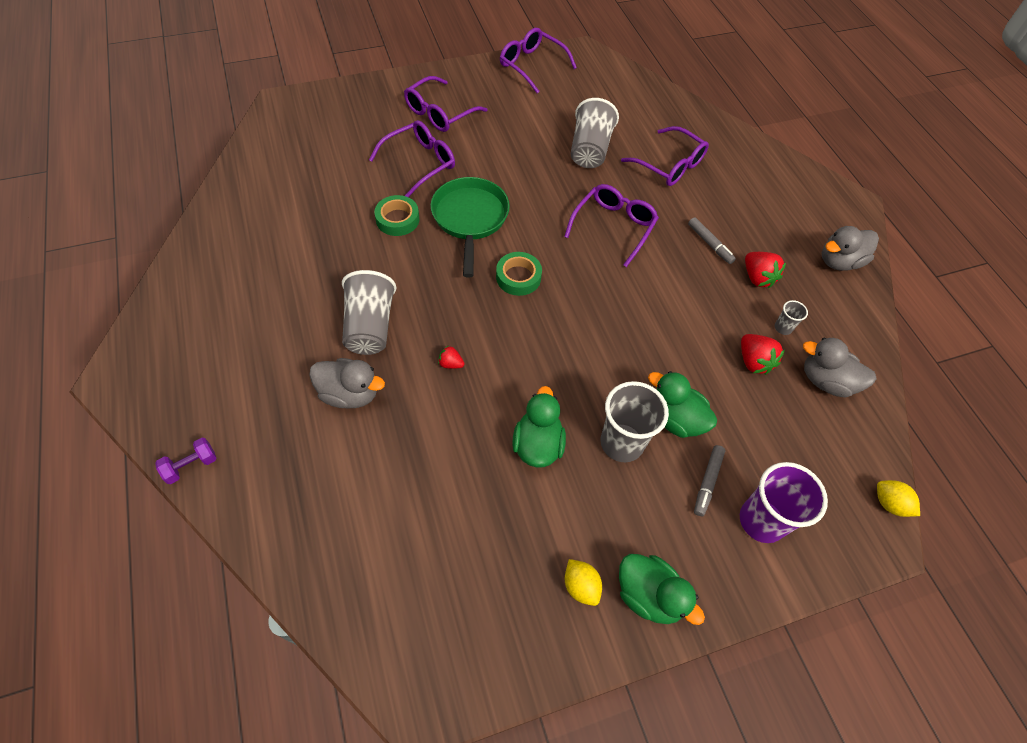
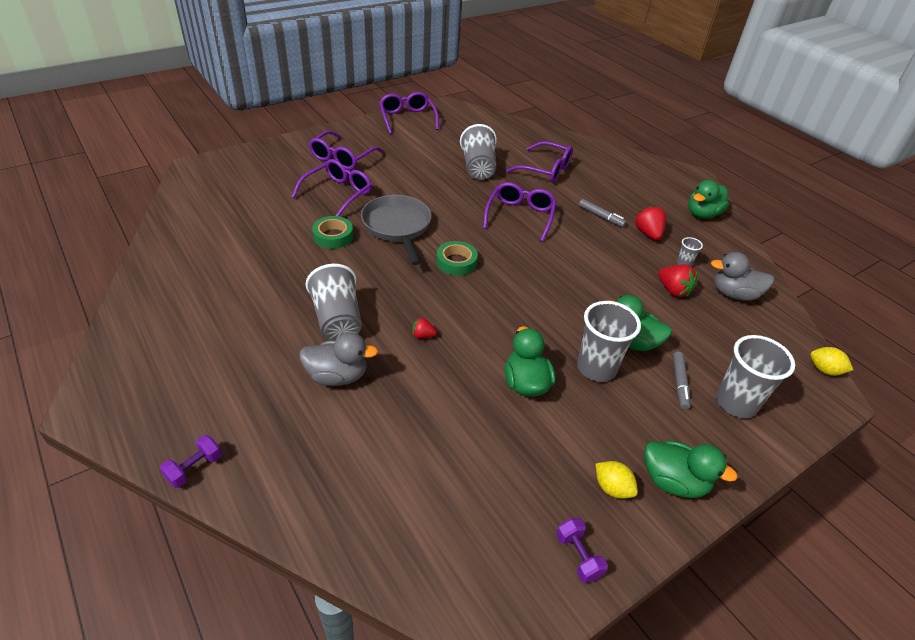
camera: 15 degrees left, 15 degrees down
green pan [430,177,510,278] -> grey pan [361,195,432,265]
purple glasses [500,28,577,93] -> purple glasses turned 45 degrees clockwise [379,92,439,134]
purple cup [740,462,828,543] -> grey cup [716,335,795,418]
red strawberry [745,252,786,288] -> red strawberry turned 150 degrees counterclockwise [635,205,666,240]
grey duck [822,226,879,271] -> green duck [689,180,729,218]
none -> purple dumbbell [556,518,608,583]

